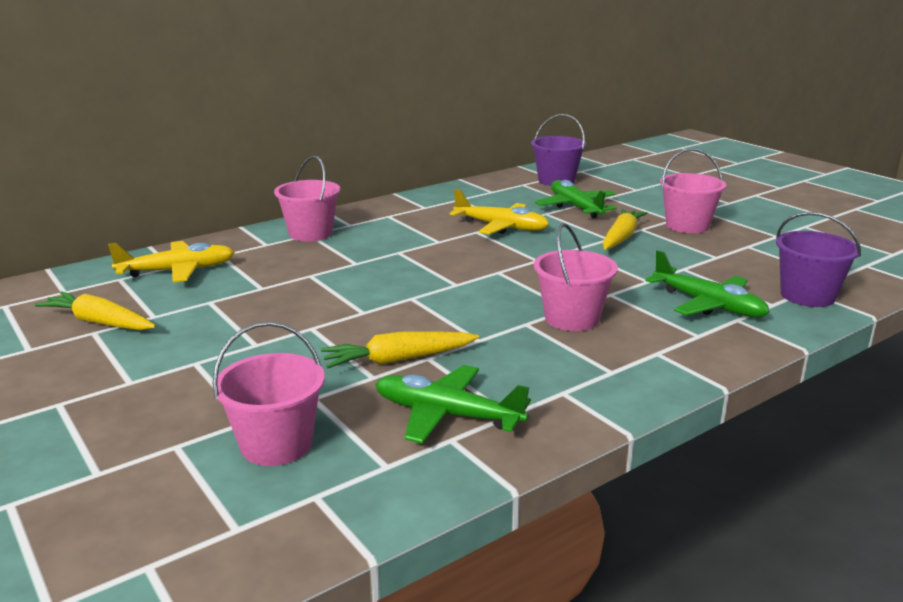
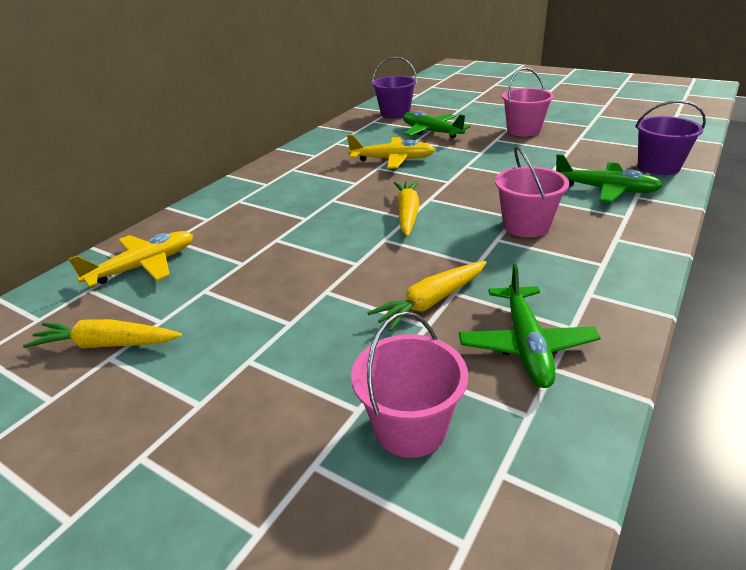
camera: 20 degrees left, 10 degrees up
pink bucket [274,156,340,241] -> none
green plane [375,365,531,444] -> green plane turned 90 degrees counterclockwise [459,264,601,388]
yellow carrot [603,209,648,250] -> yellow carrot moved to [394,181,420,237]

